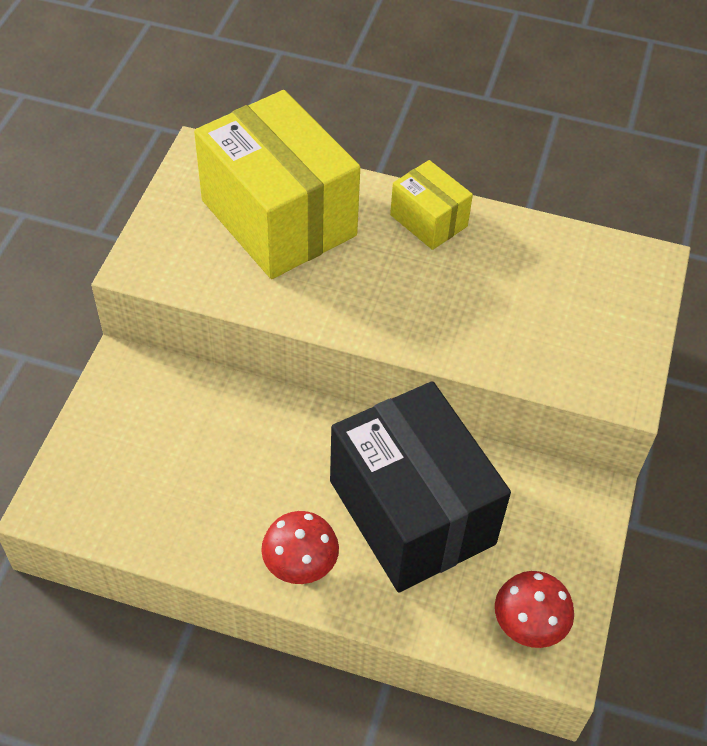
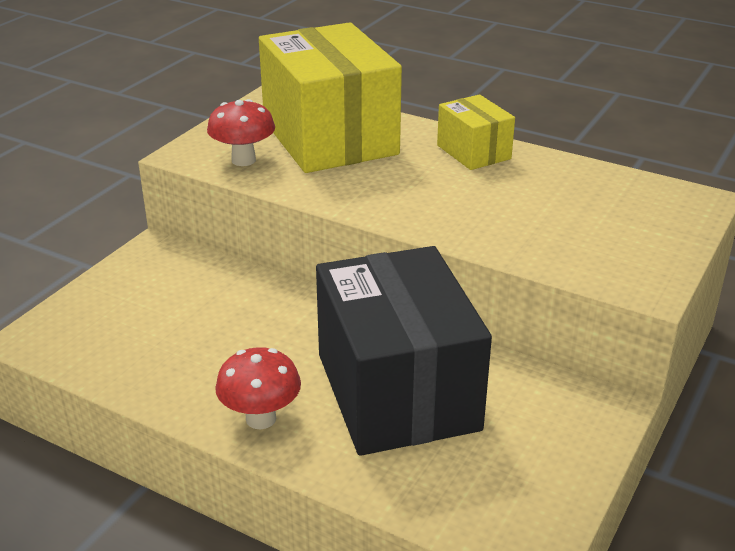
camera: 15 degrees right, 20 degrees down
red mushroom [495,571,574,648] -> red mushroom moved to [207,99,275,166]

